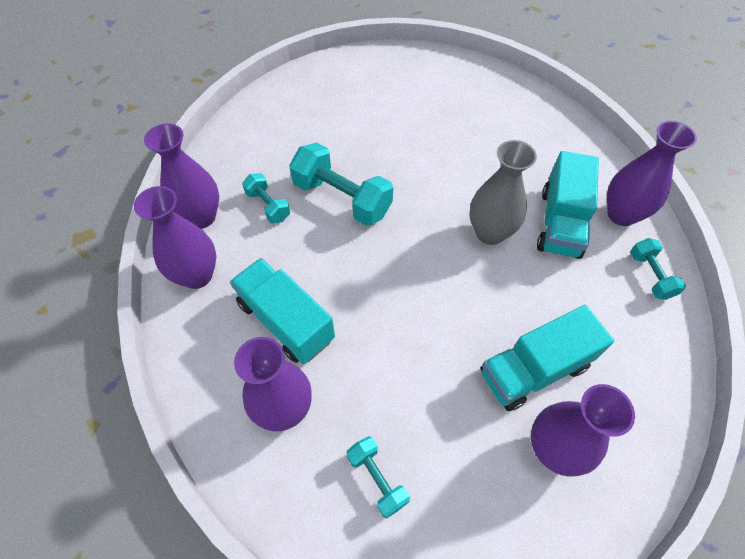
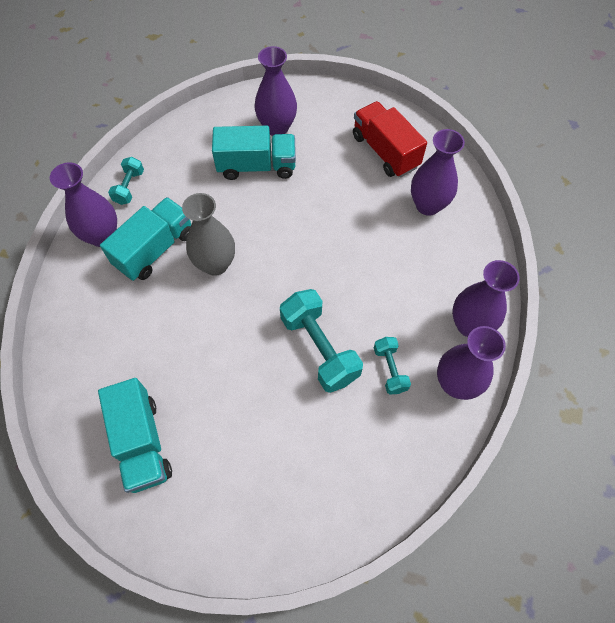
camera: 155 degrees left, 5 degrees up
turquoise truck [230,258,335,364] -> turquoise truck moved to [98,378,172,493]
turquoise dumbbell [347,436,410,518] -> red truck [353,101,427,178]

